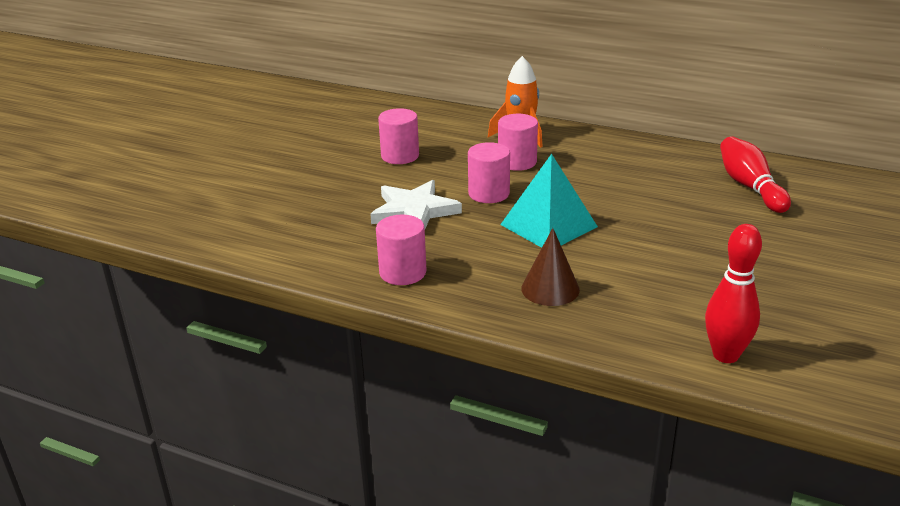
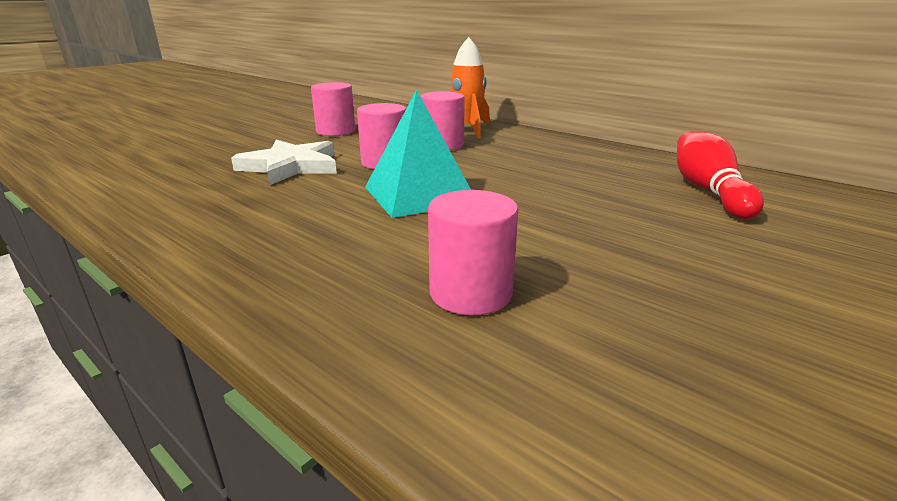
camera: 15 degrees right, 5 degrees down
pink cylinder [376,215,427,285] -> pink cylinder moved to [428,190,518,315]
brown cone [521,228,580,306] -> none
red bowling pin [705,224,762,363] -> none

